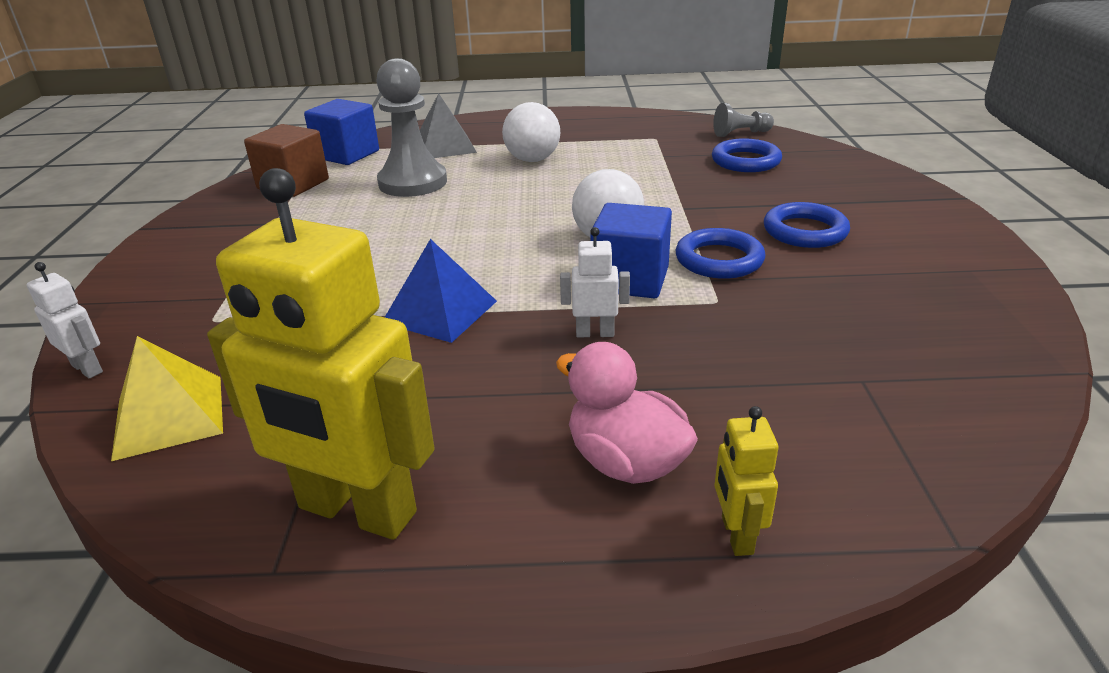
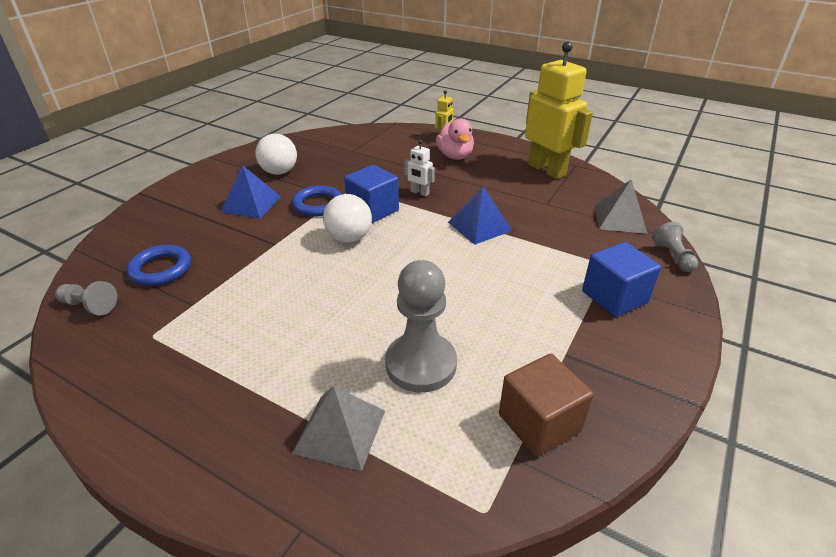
camera: 150 degrees left, 5 degrees up
white robot [27,262,103,378] -> grey pawn [652,222,698,272]
yellow pyramid [111,336,223,461] -> grey pyramid [595,180,647,234]
blue cube [304,99,379,165] -> blue cube moved to [582,242,661,317]
white ball [502,102,560,162] -> white ball moved to [256,134,297,175]
blue ring [764,202,850,248] -> blue pyramid [220,166,281,219]

